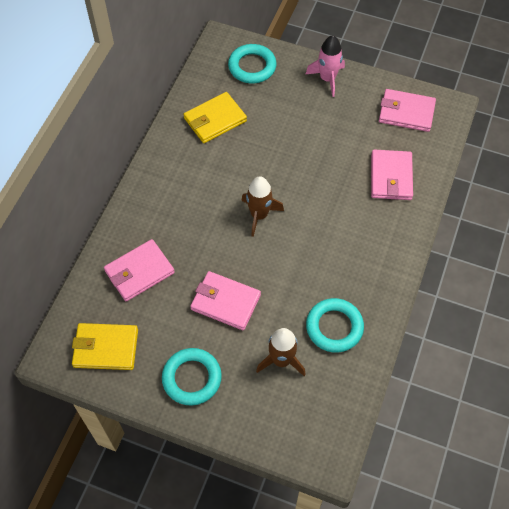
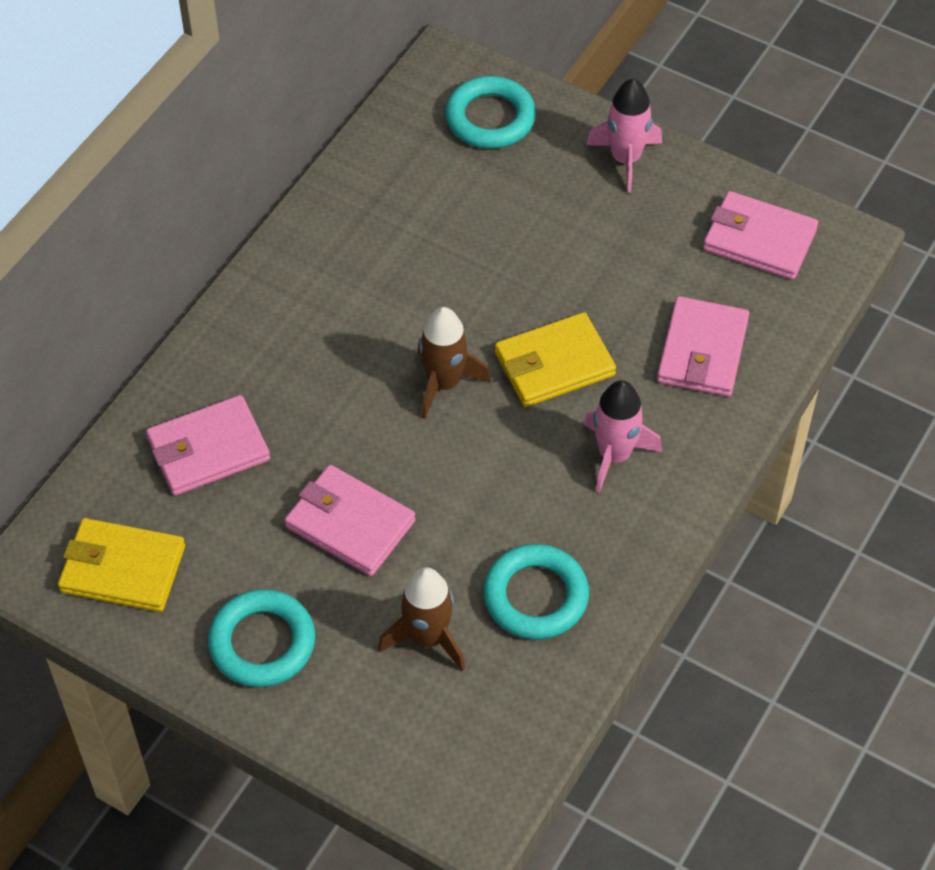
camera: 10 degrees right, 5 degrees down
yellow wallet [184,92,247,143] -> yellow wallet moved to [495,312,616,407]
none -> pink rocket [583,380,662,493]

